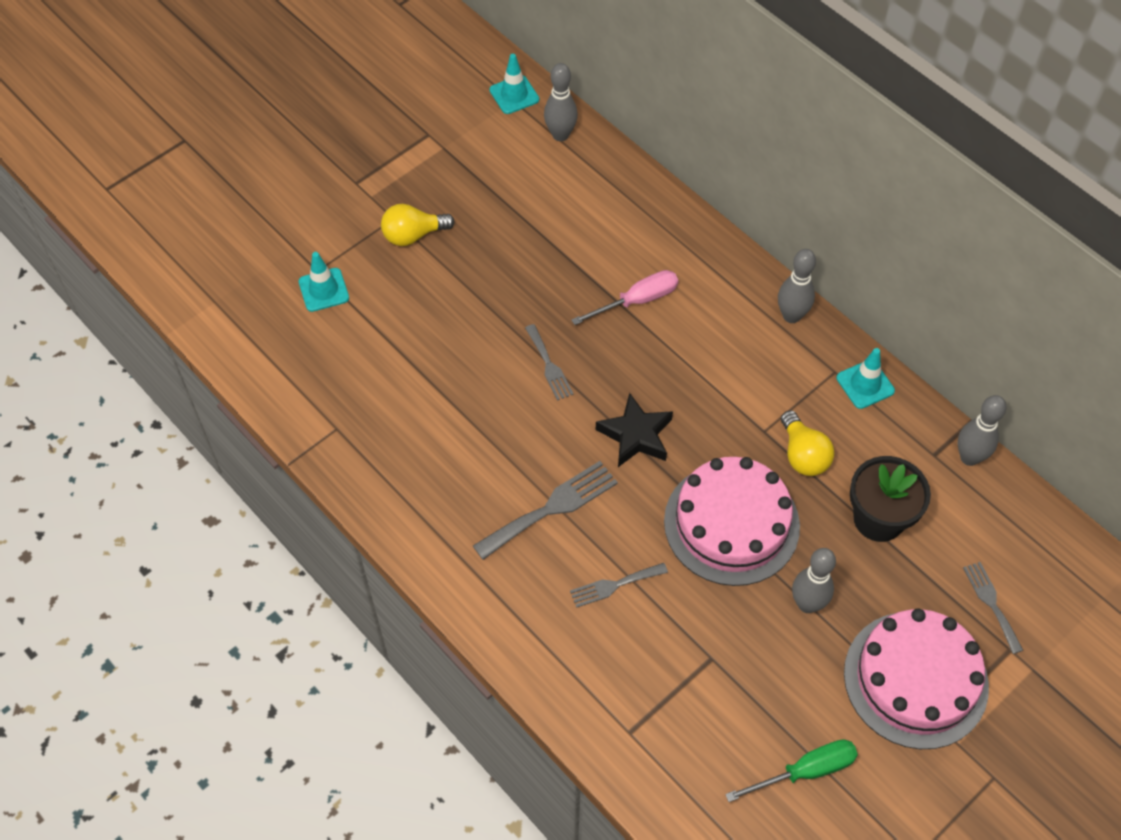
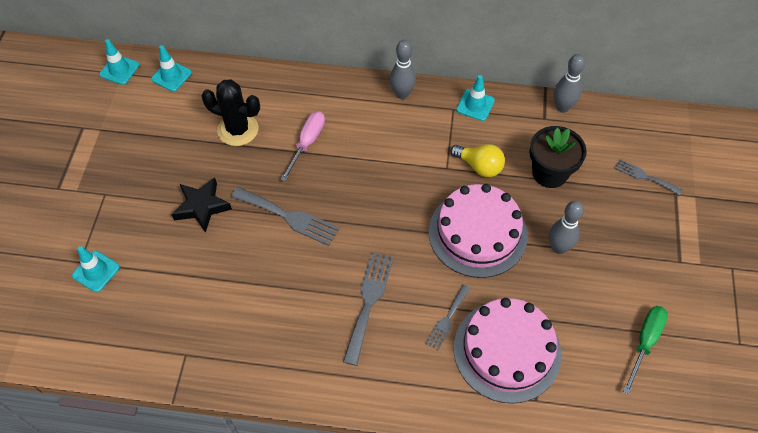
camera: 40 degrees left, 0 degrees up
yellow light bulb [381,204,455,246] -> none
grey fork [525,324,574,401] -> grey fork [231,187,340,246], size x1.65
grey bowling pin [544,63,578,141] -> turquoise traffic cone [151,45,192,92]
black star [596,393,673,467] -> black star moved to [171,177,232,233]
pink cake [844,608,989,749] -> pink cake moved to [454,298,561,403]
none -> black cactus [201,79,260,146]

